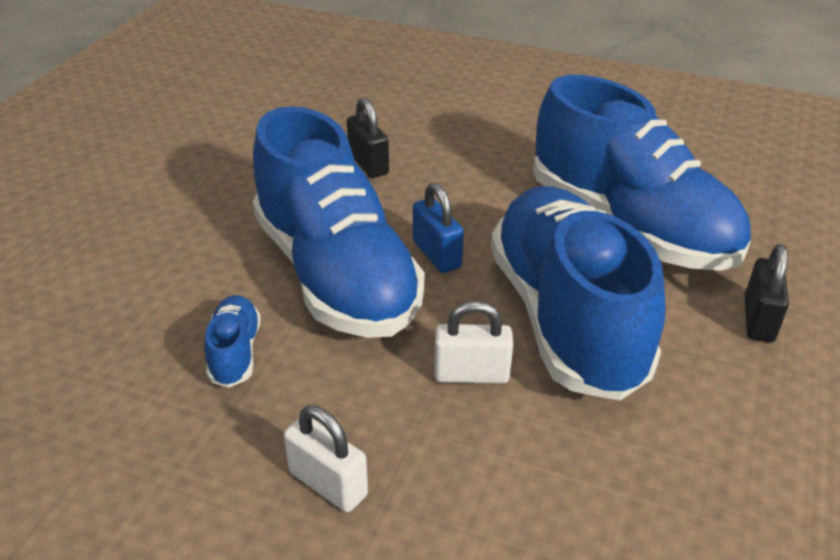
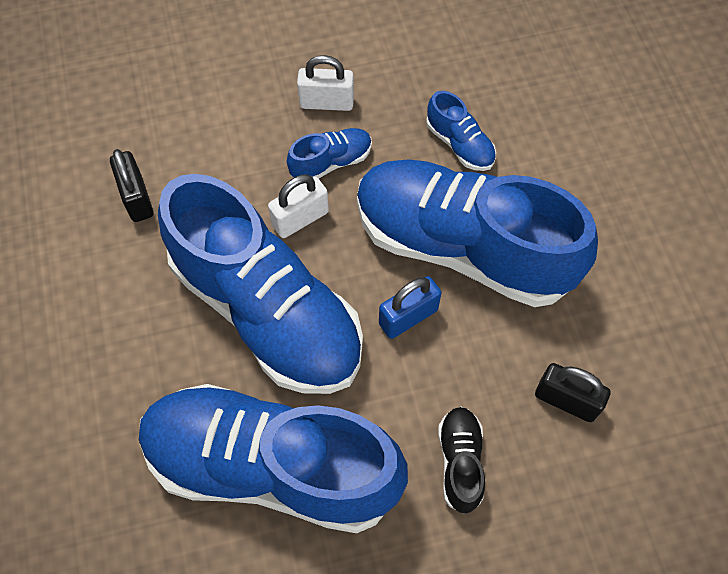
camera: 145 degrees right, 25 degrees up
blue padlock [413,183,464,273] -> blue padlock turned 60 degrees counterclockwise [379,276,442,339]
black padlock [745,244,789,343] -> black padlock moved to [110,149,153,222]
none -> blue shoe [287,128,372,179]
none -> black shoe [438,407,485,514]

